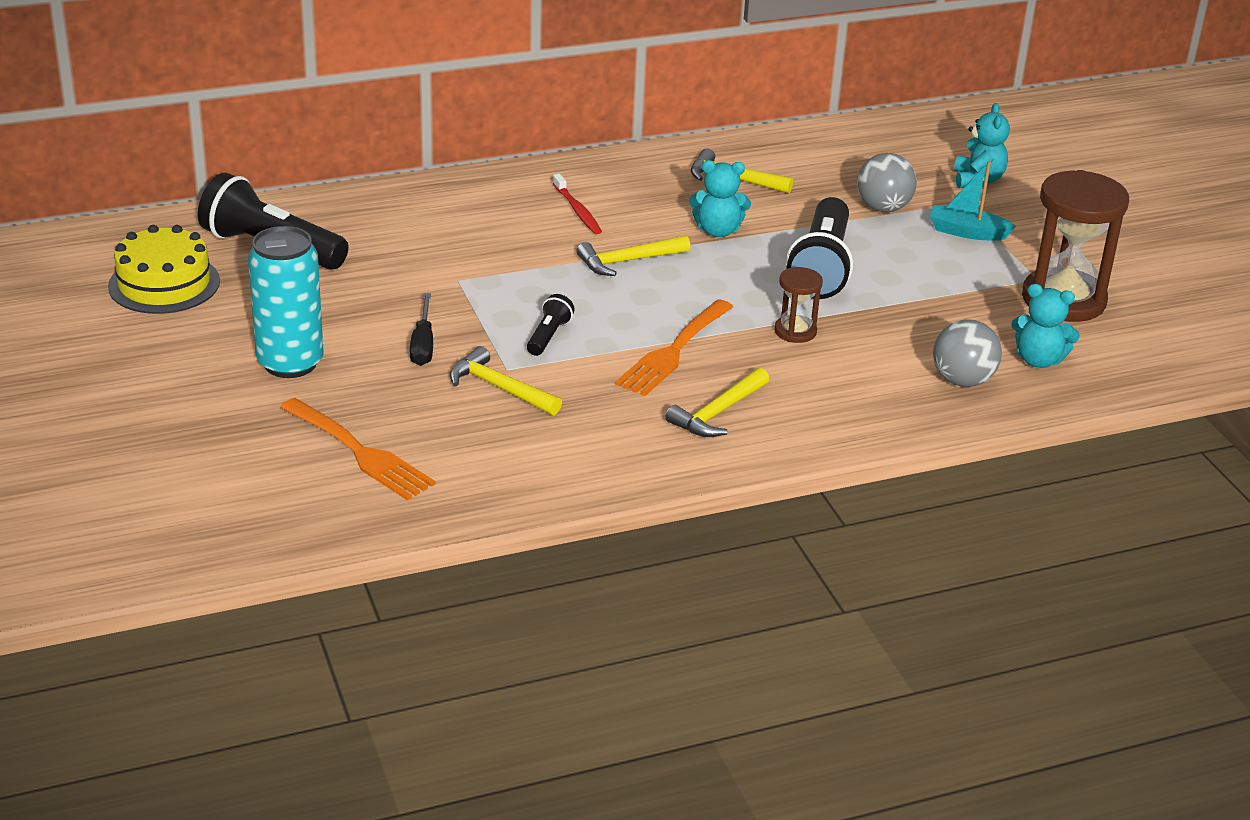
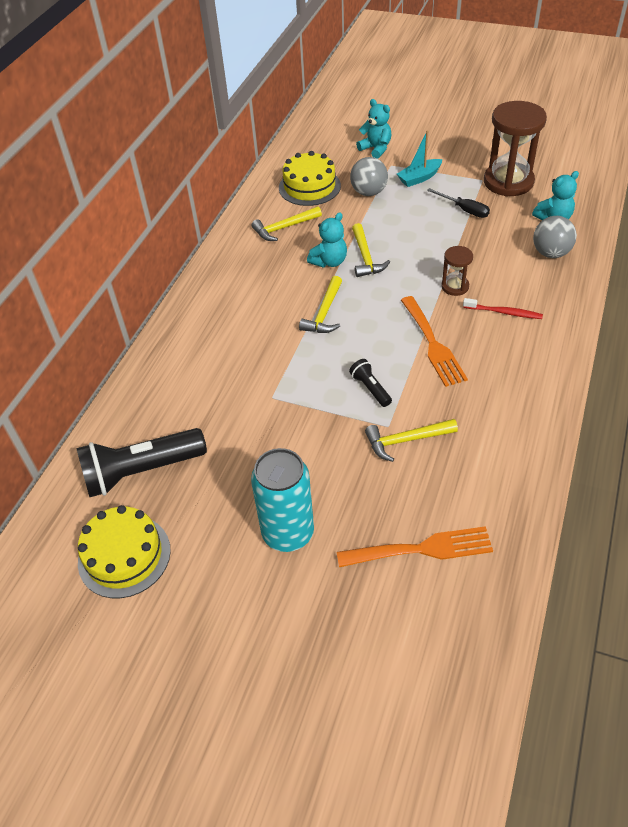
camera: 45 degrees left, 15 degrees up
black screwdriver [410,293,433,366] -> black screwdriver moved to [427,188,490,218]
red toothbrush [553,174,602,234] -> red toothbrush moved to [463,298,543,319]
yellow hammer [665,367,769,437] -> yellow hammer moved to [352,223,390,277]
black flashlight [786,197,853,299] -> none
none -> yellow cake [279,151,341,206]

